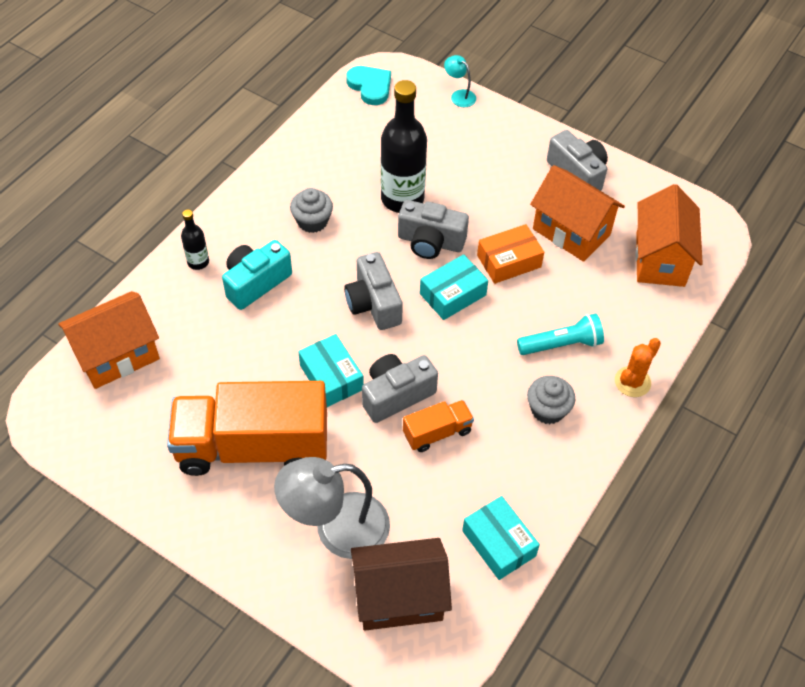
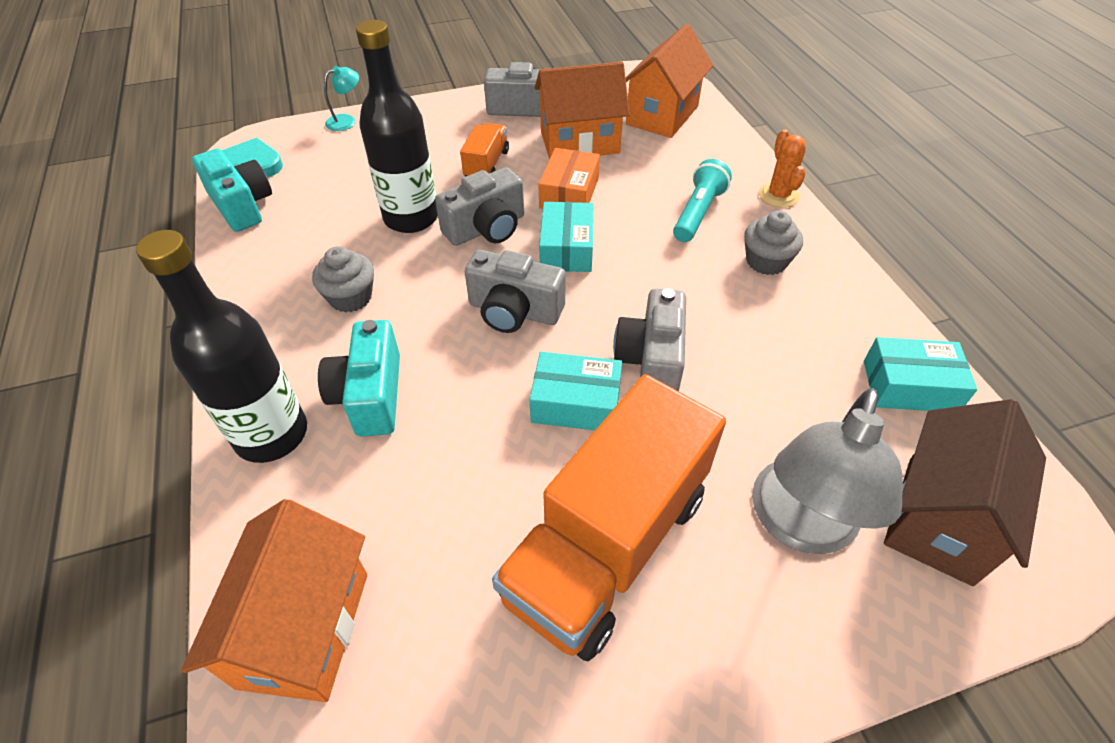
camera: 50 degrees left, 5 degrees down
black bottle [181,209,209,270] -> black bottle [136,230,307,463], size x2.08
orange truck [403,400,474,452] -> orange truck moved to [460,123,509,176]
turquoise lamp [444,55,476,107] -> turquoise lamp turned 150 degrees clockwise [324,66,359,131]
orange house [635,184,703,287] -> orange house turned 75 degrees clockwise [625,24,713,138]
none -> turquoise camera [192,148,272,232]

